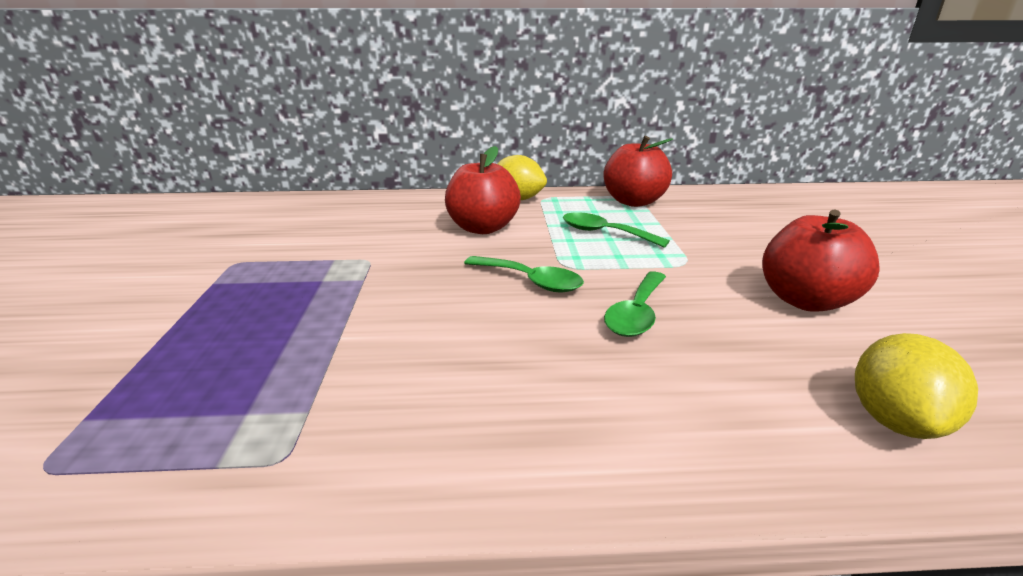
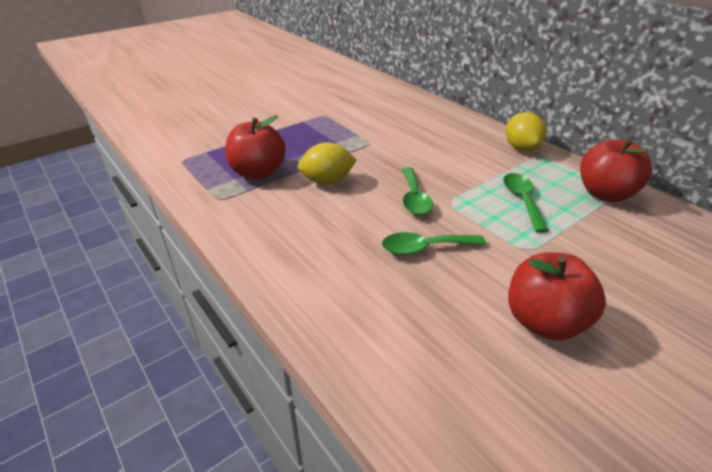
camera: 55 degrees right, 10 degrees up
red apple [445,146,521,234] -> red apple moved to [225,115,286,179]
yellow lemon [855,333,978,439] -> yellow lemon moved to [298,142,357,185]

